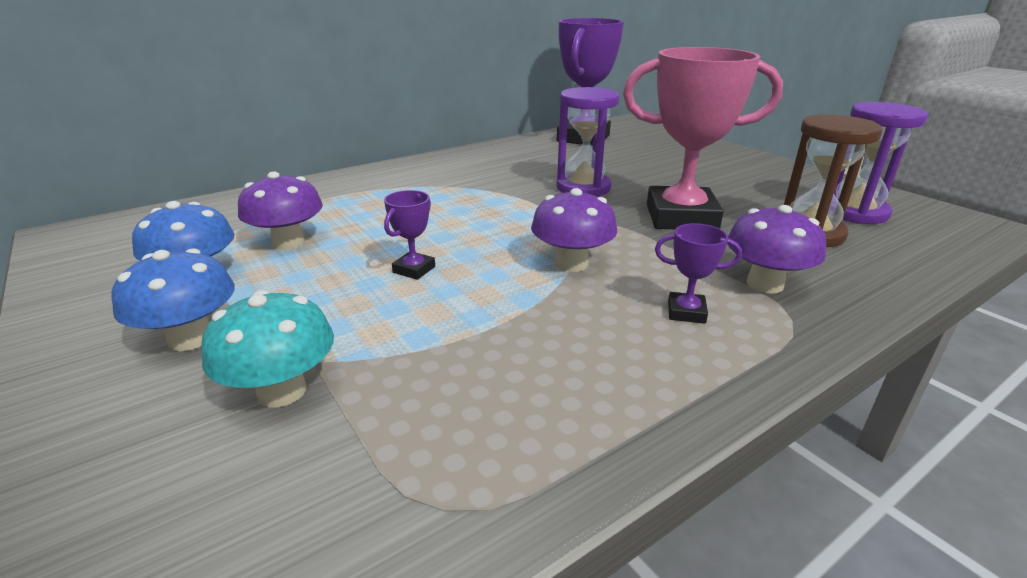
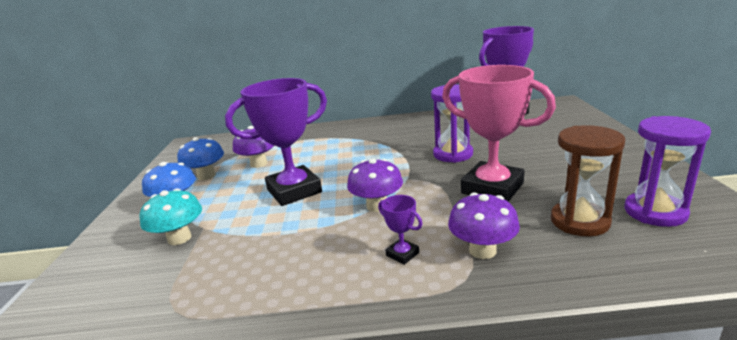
camera: 35 degrees right, 5 degrees down
purple trophy [384,190,435,280] -> purple trophy [225,78,327,206], size x2.40

